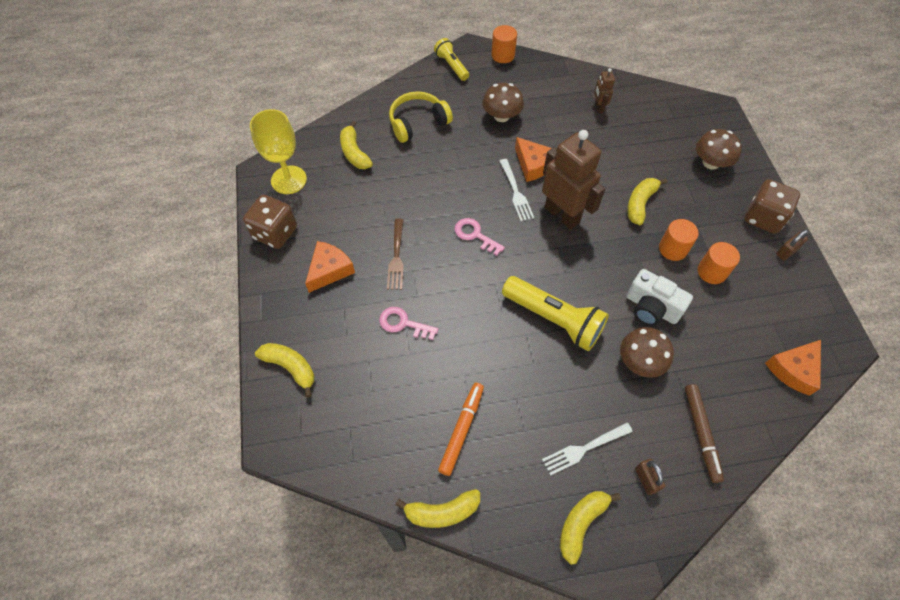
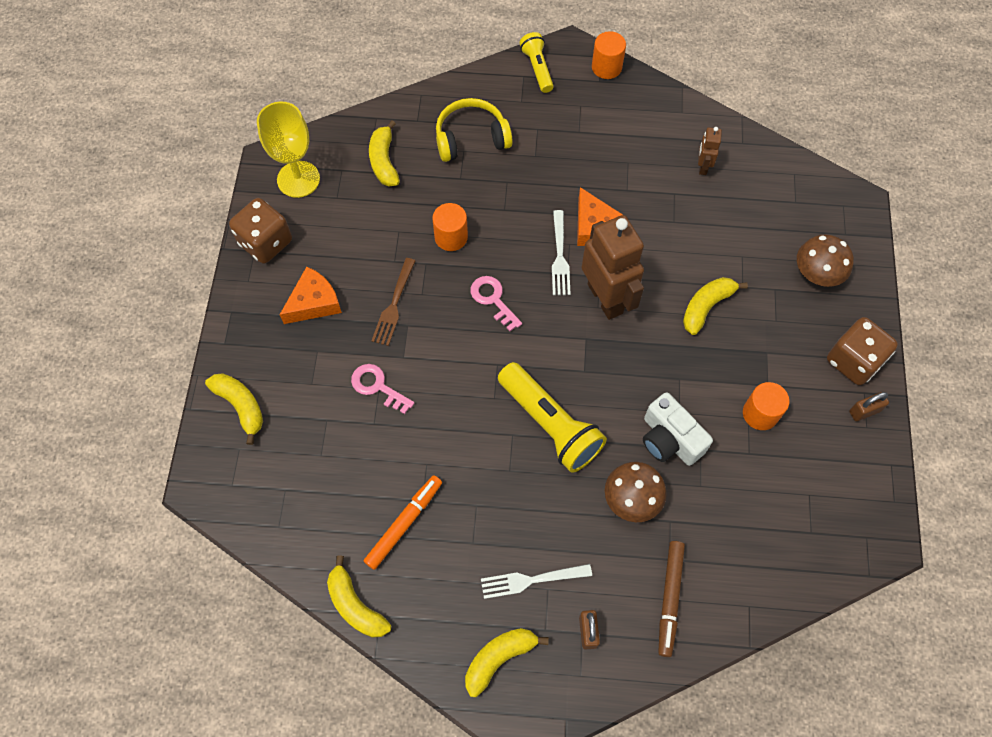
camera: 15 degrees right, 5 degrees up
yellow banana [395,489,480,528] -> yellow banana turned 45 degrees clockwise [327,555,391,638]
brown mushroom [482,83,524,122] -> none
orange cylinder [659,219,699,261] -> orange cylinder moved to [432,203,468,251]
orange cheese [765,340,821,396] -> none

